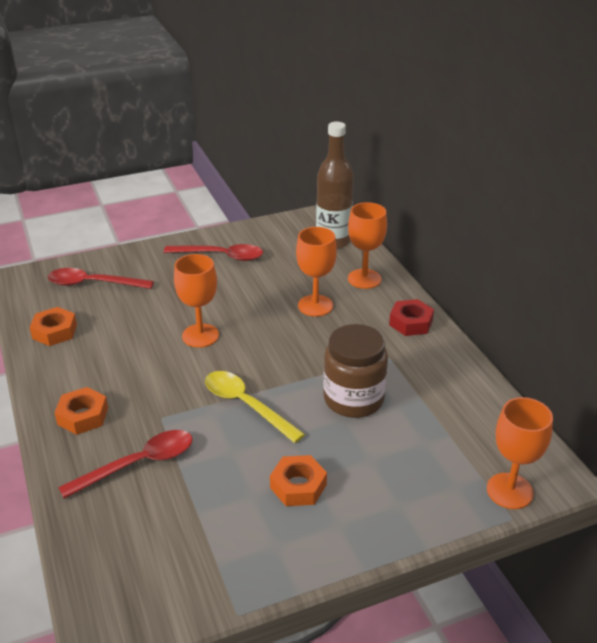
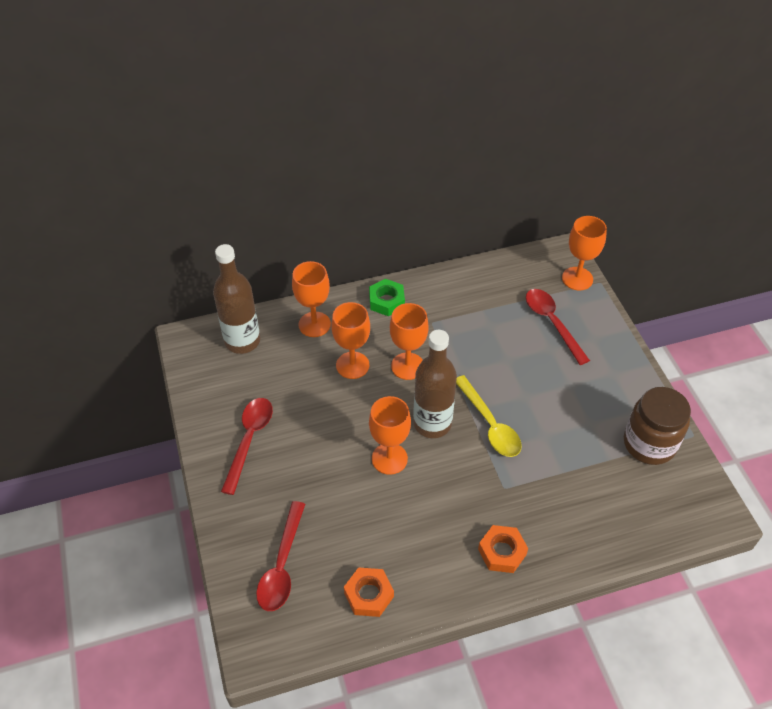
camera: 85 degrees left, 15 degrees up
red spoon [58,430,193,498] -> red spoon moved to [526,289,590,365]
yellow spoon [205,371,305,443] -> yellow spoon turned 75 degrees counterclockwise [456,375,522,457]
orange nut [270,455,327,506] -> none
brown jar [323,324,388,418] -> brown jar moved to [624,387,691,465]
red nut [389,299,434,336] -> green nut [369,279,405,316]
none -> orange goblet [390,303,429,380]
none -> brown bottle [413,330,457,438]

